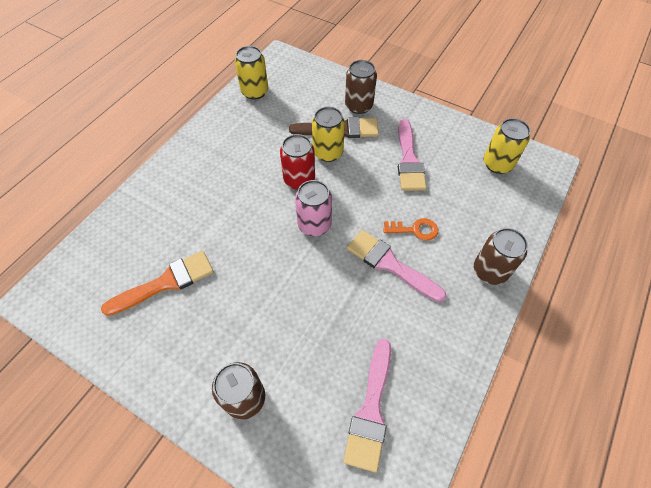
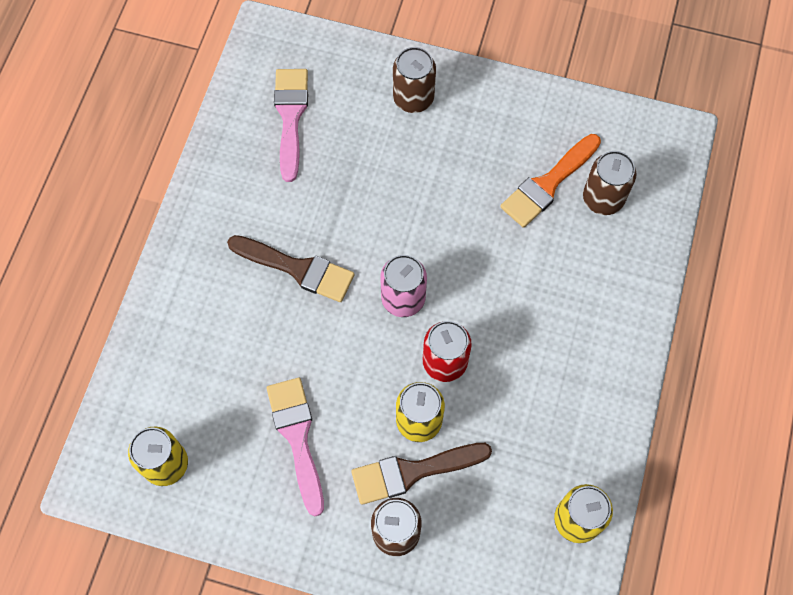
camera: 165 degrees right, 10 degrees up
pink brush [347,230,446,302] -> brown brush [227,235,354,302]
orange key [383,218,438,241] -> none
brown can [474,228,528,285] -> brown can moved to [583,151,636,215]

